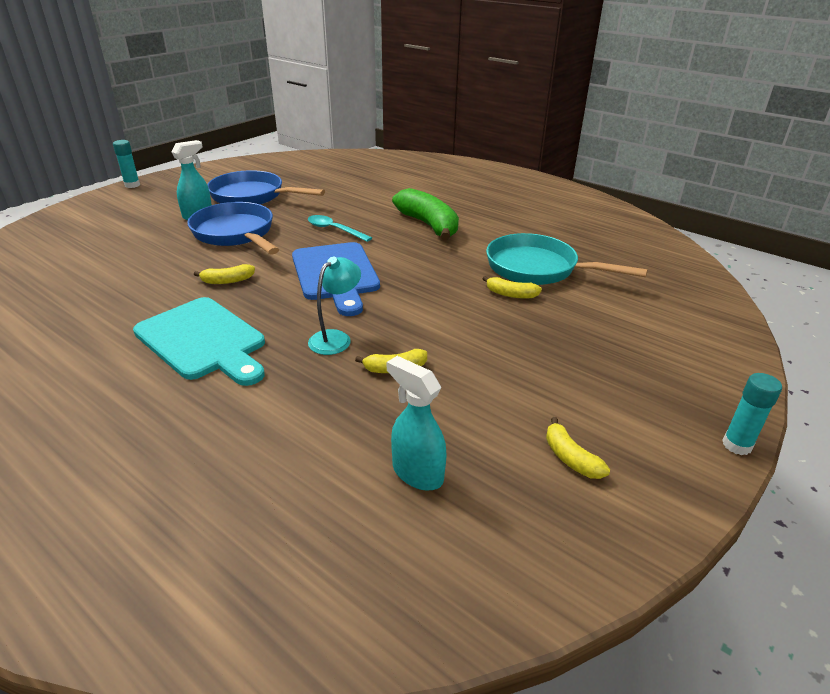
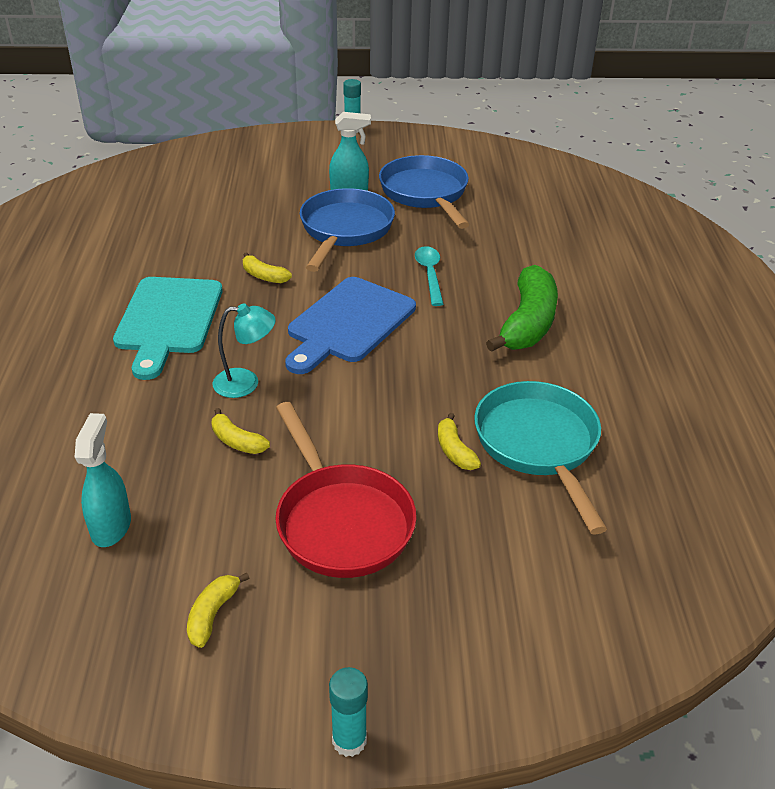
camera: 50 degrees right, 5 degrees up
none -> red pan [275,402,417,578]

